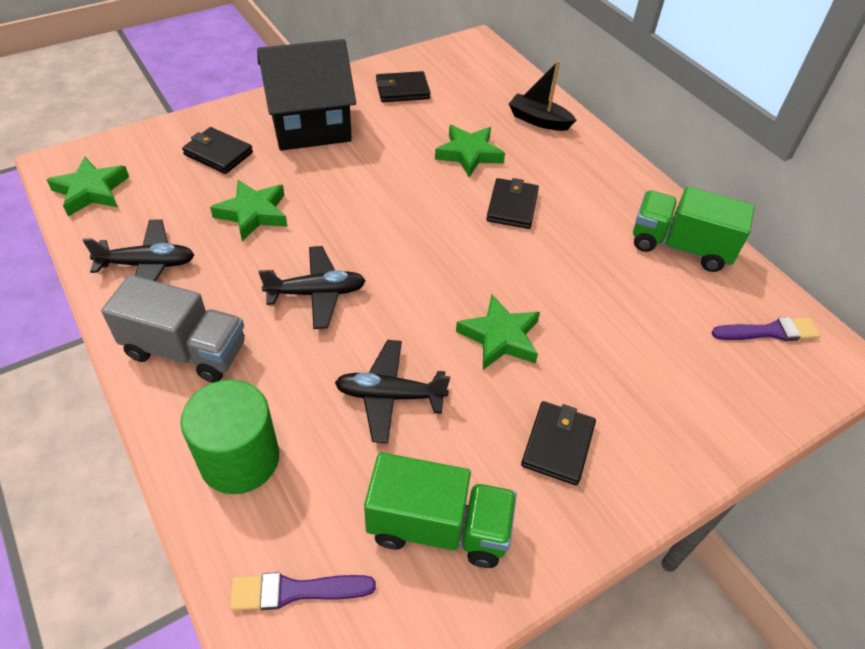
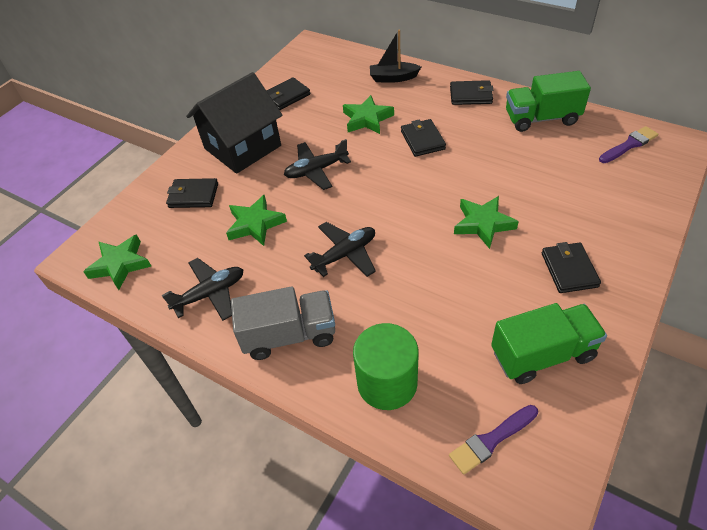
camera: 20 degrees left, 0 degrees up
black plane [335,340,450,443] -> black plane moved to [284,139,351,190]
none -> black wallet [450,80,494,105]

